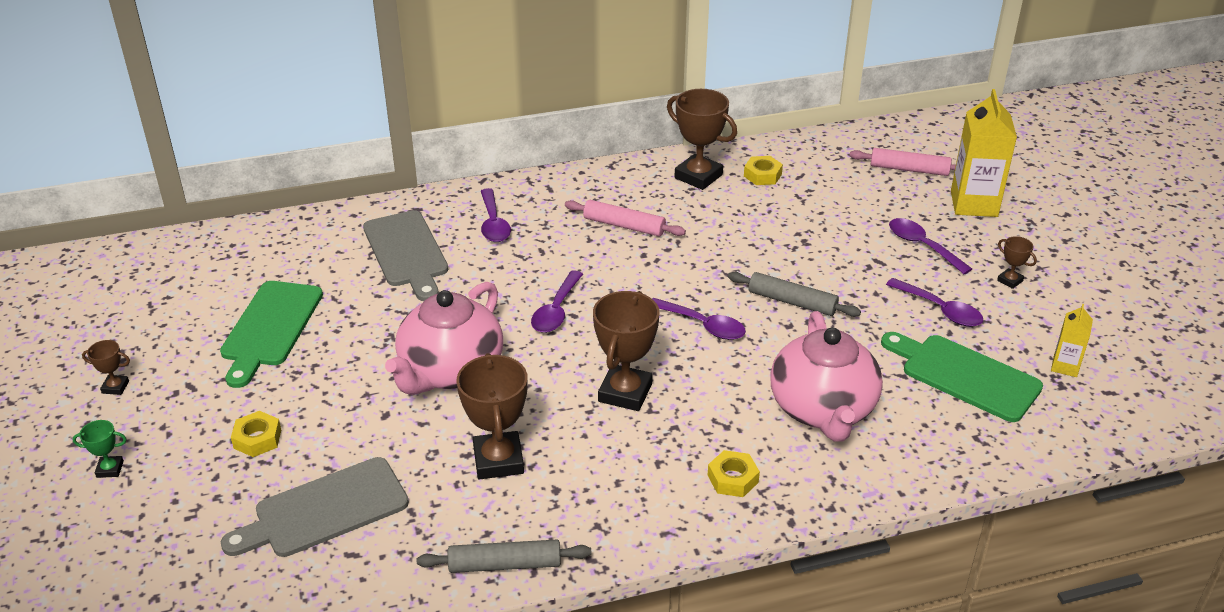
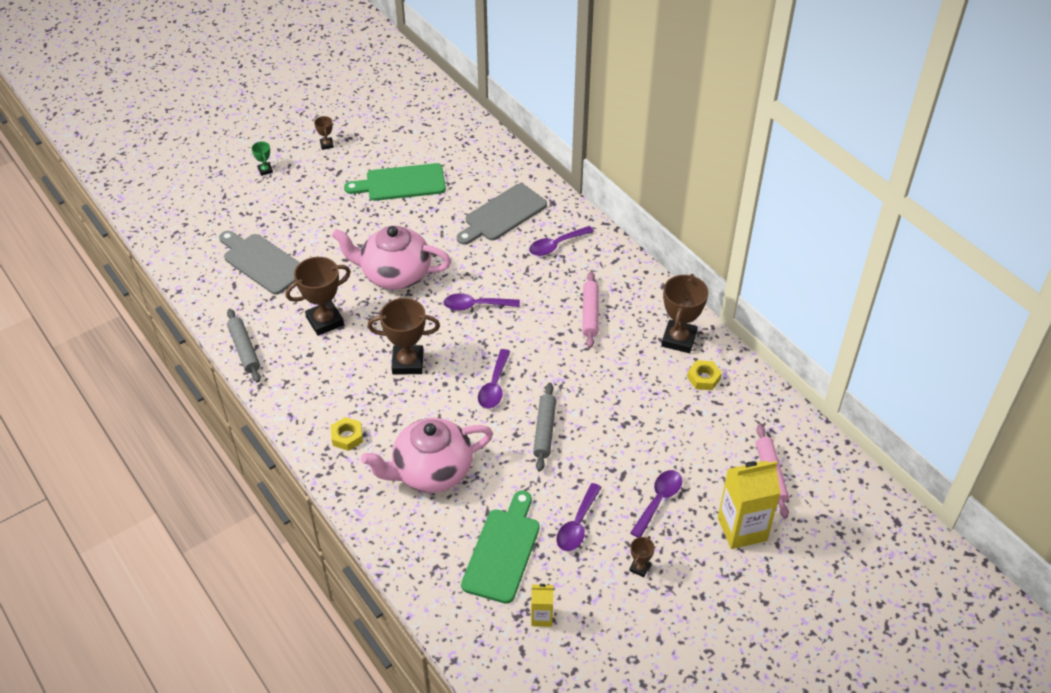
camera: 70 degrees right, 10 degrees up
yellow nut [231,411,281,457] -> none

